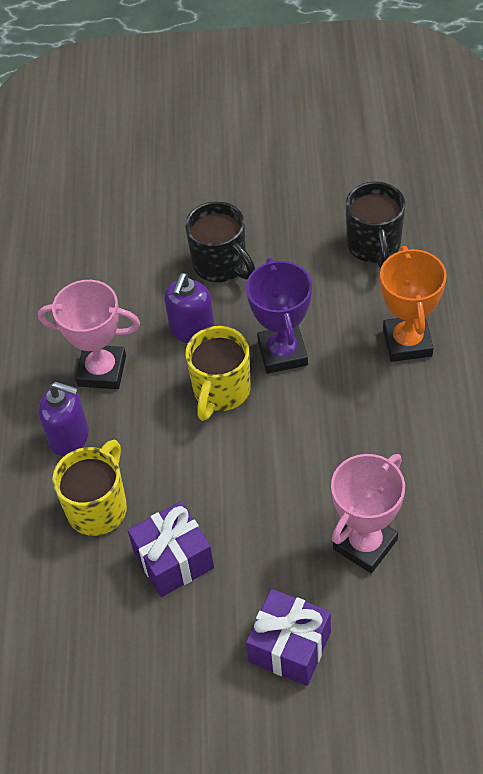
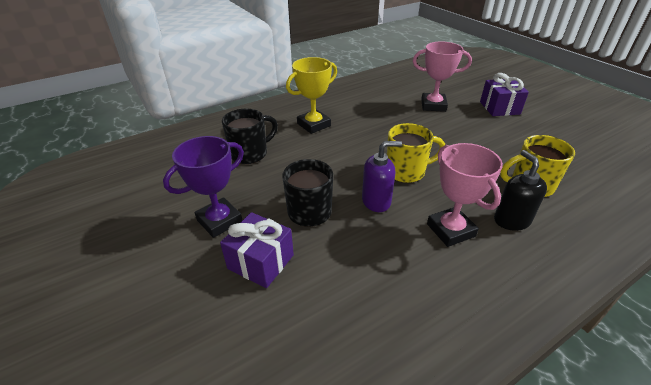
camera: 125 degrees left, 15 degrees down
purple soap dispenser [38,382,89,456] -> black soap dispenser [494,150,547,231]
purple gift [128,501,214,597] -> purple gift moved to [220,212,294,288]
purple trophy [246,258,312,374] -> purple trophy moved to [163,136,244,238]
orange trophy [380,246,447,362] -> yellow trophy [286,57,337,134]

